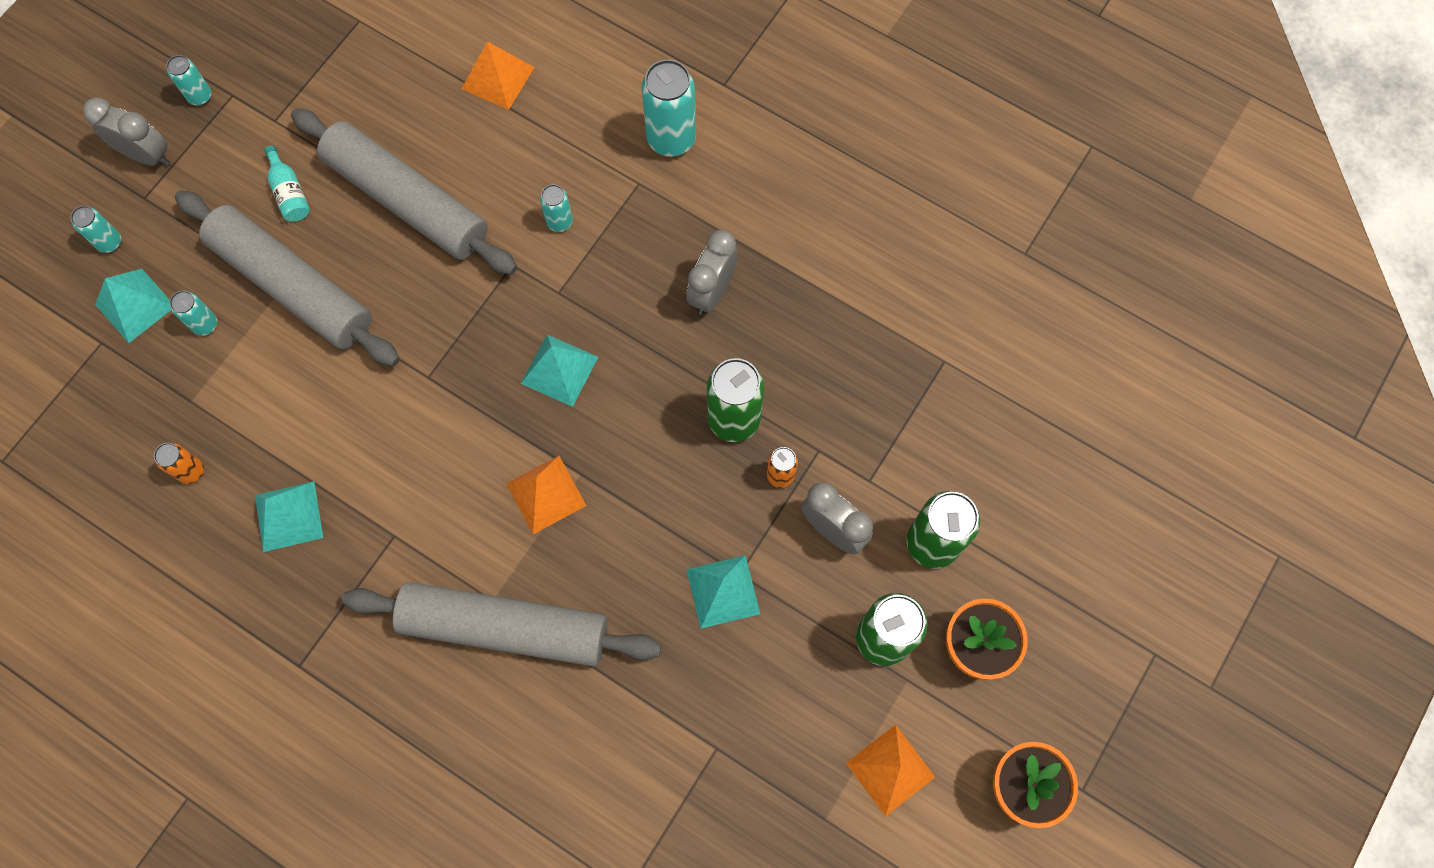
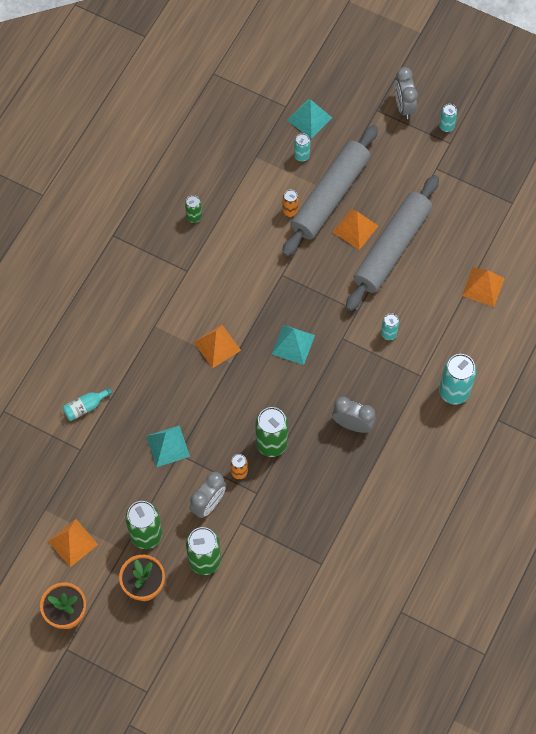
camera: 85 degrees right, 5 degrees down
turquoise can [71,206,121,253] -> none
grey clock [83,97,170,166] -> grey clock turned 150 degrees clockwise [394,67,418,119]
orange can [154,443,204,484] -> orange can moved to [282,190,299,217]
turquoise pyramid [255,481,323,552] -> green can [185,195,202,223]
turquoise bottle [264,145,310,222] -> turquoise bottle moved to [62,388,112,421]
grey rolling pin [342,582,661,667] -> none
none -> orange pyramid [333,208,378,250]

